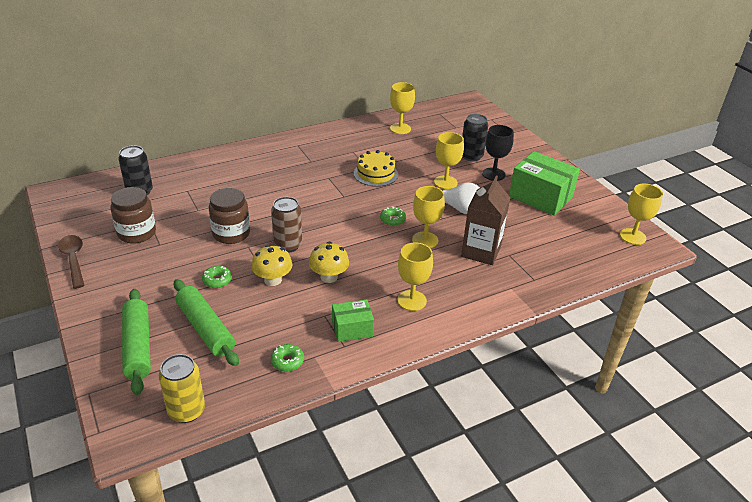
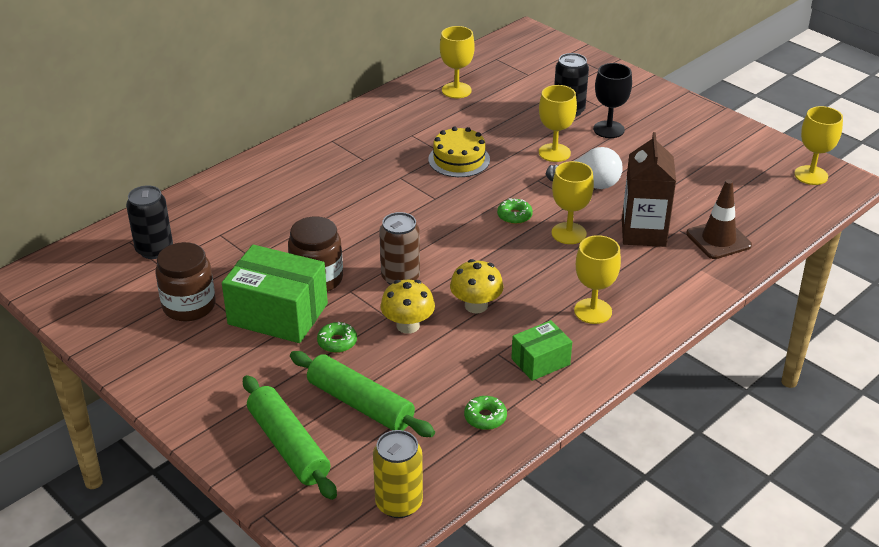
camera: 15 degrees left, 0 degrees up
brown spoon [58,235,85,289] -> none
green box [509,151,580,216] -> green box moved to [222,245,328,343]
none -> brown traffic cone [686,179,752,259]

